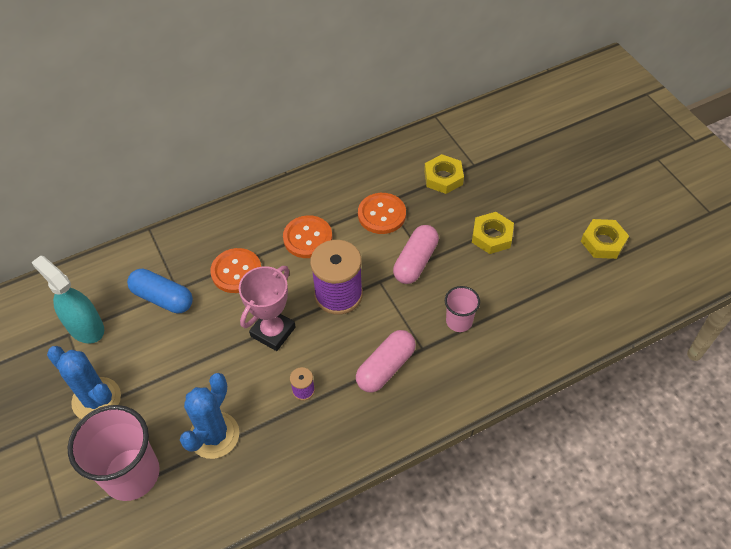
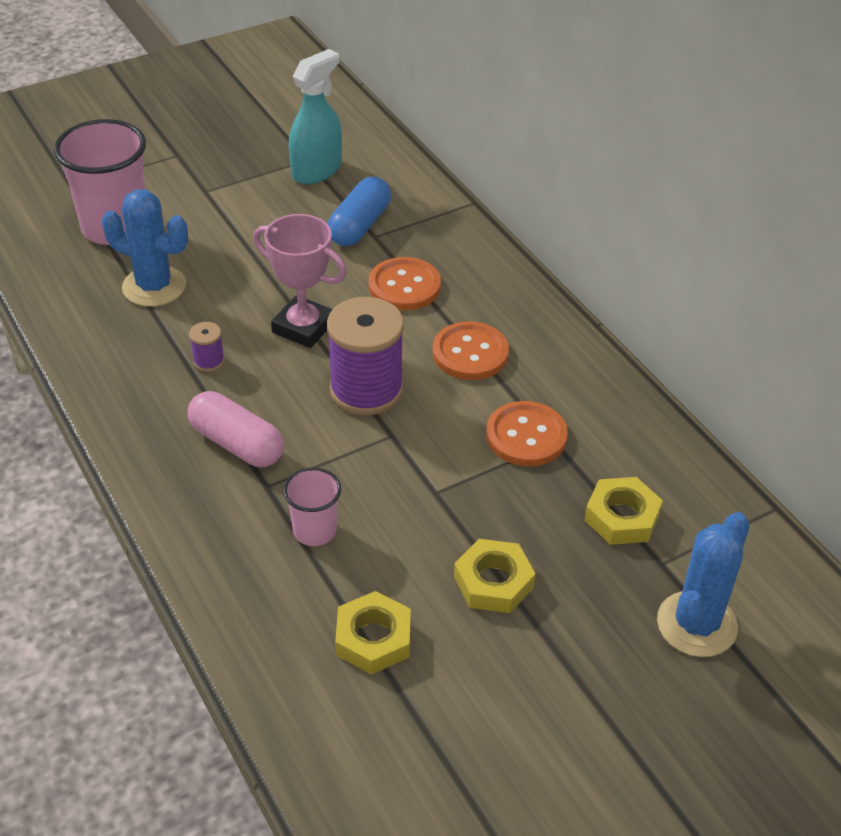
camera: 85 degrees right, 10 degrees down
blue cactus [47,346,121,419] -> blue cactus moved to [657,512,750,657]
pink capsule [393,225,439,284] -> none
yellow nut [581,219,629,259] -> yellow nut moved to [335,591,411,675]

